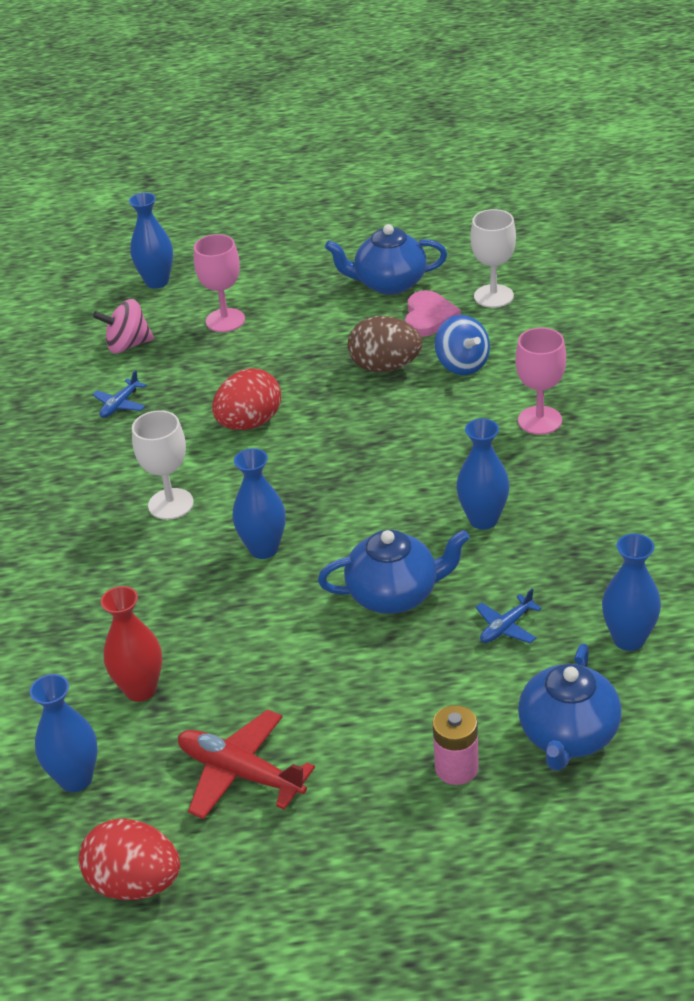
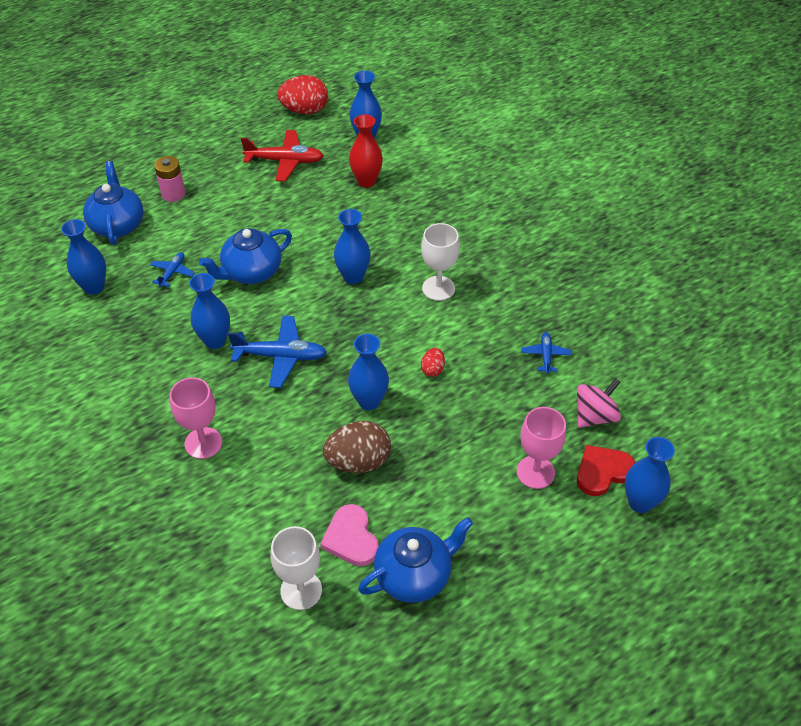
camera: 150 degrees right, 10 degrees up
red egg [212,368,281,430] -> red egg [421,348,445,377], size x0.50
blue spinning top [435,315,490,375] -> none
none -> blue plane [228,315,327,388]
none -> blue vase [348,334,389,410]
none -> red heart [577,445,636,496]

